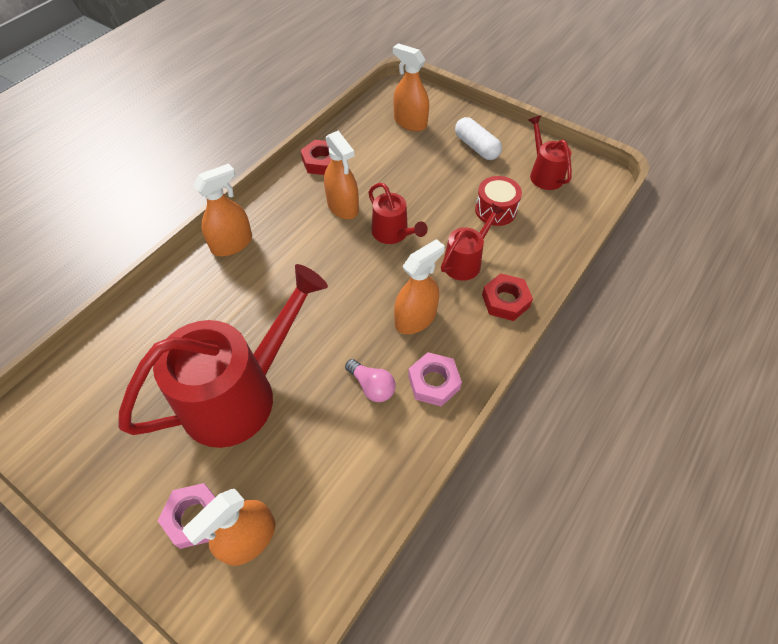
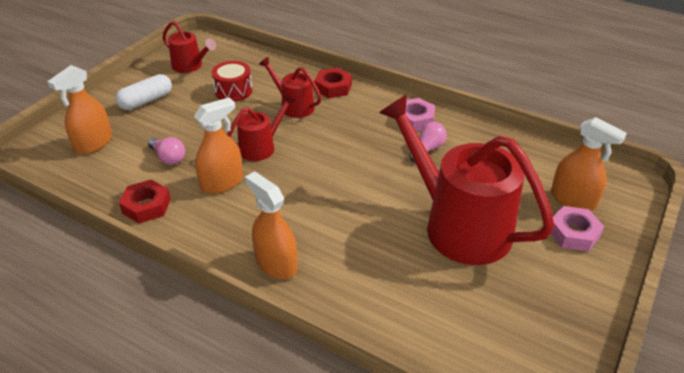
camera: 95 degrees left, 15 degrees down
orange spray bottle [394,239,445,334] -> none
red watering can [528,115,572,190] -> red watering can turned 120 degrees counterclockwise [162,21,216,73]
none -> pink light bulb [148,137,185,165]

